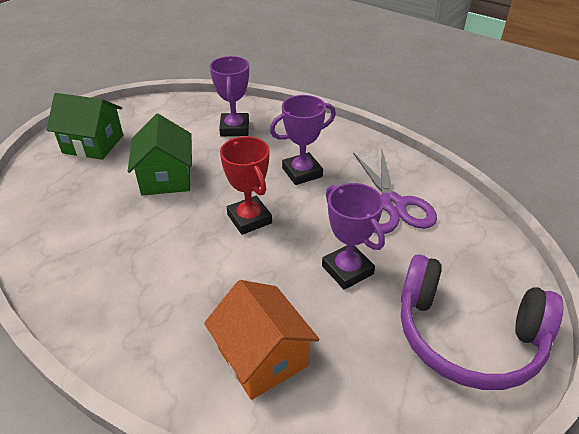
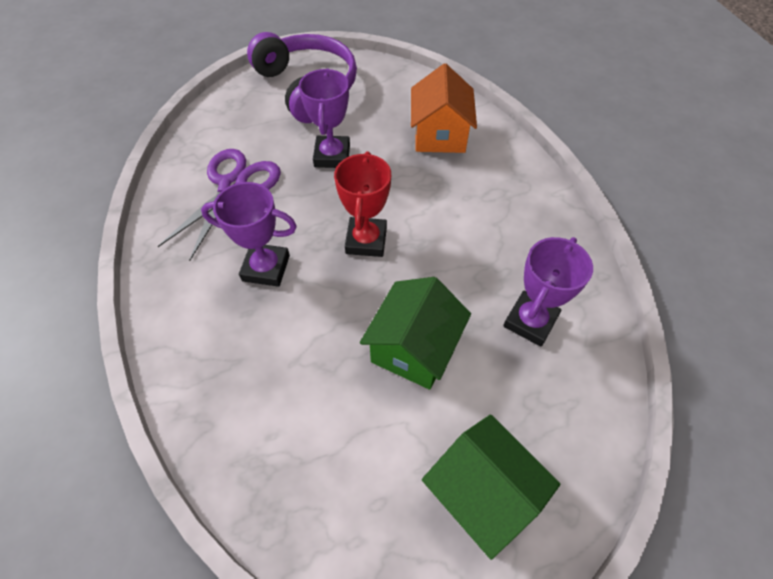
camera: 145 degrees left, 15 degrees up
purple trophy [210,56,249,136] -> purple trophy moved to [503,237,593,347]

